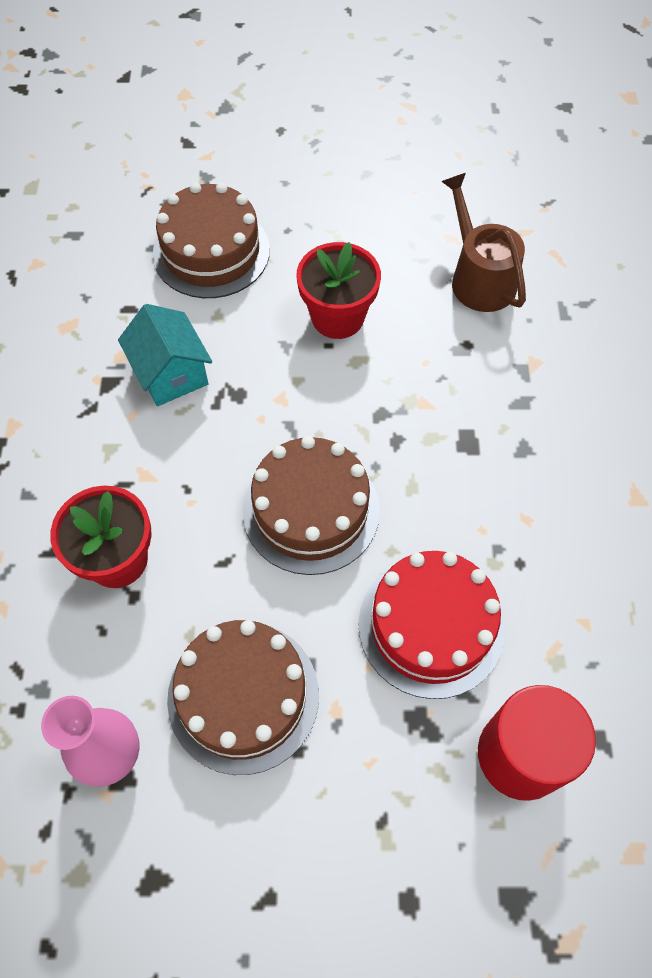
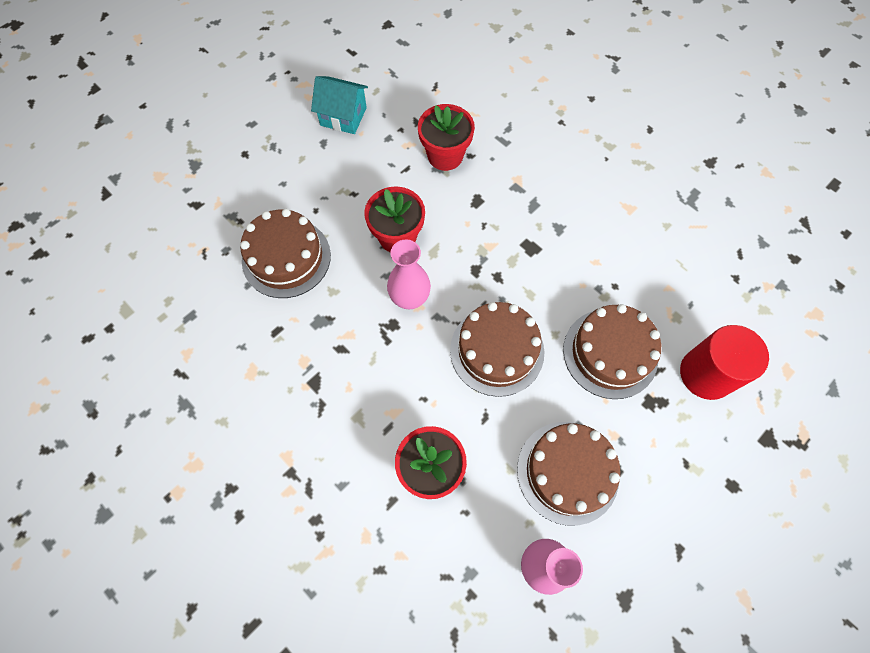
camera: 45 degrees left, 5 degrees up
turquoise house [118,304,212,406] -> turquoise house moved to [311,76,368,134]
red cake [358,551,505,699] -> brown cake [563,304,661,399]
brown watering can [441,173,526,312] -> red flower pot [418,104,475,171]
none -> pink vase [387,239,431,309]

